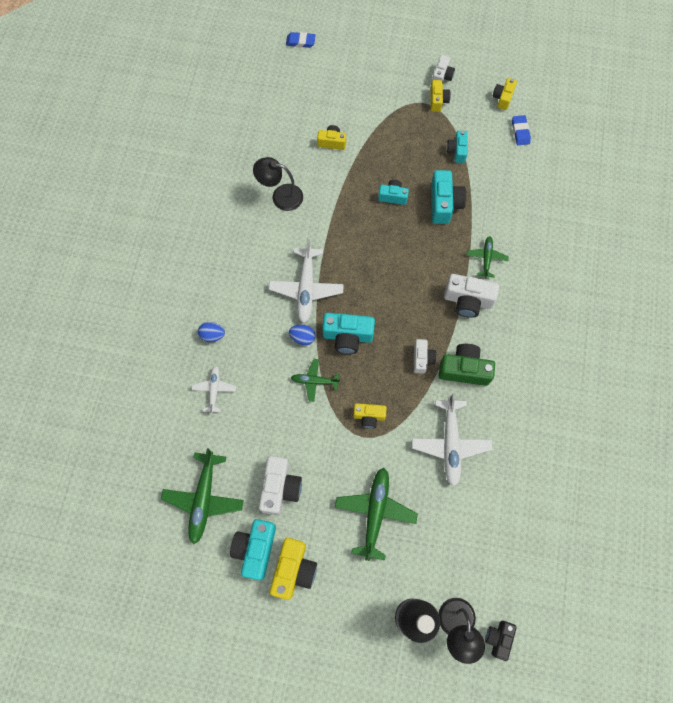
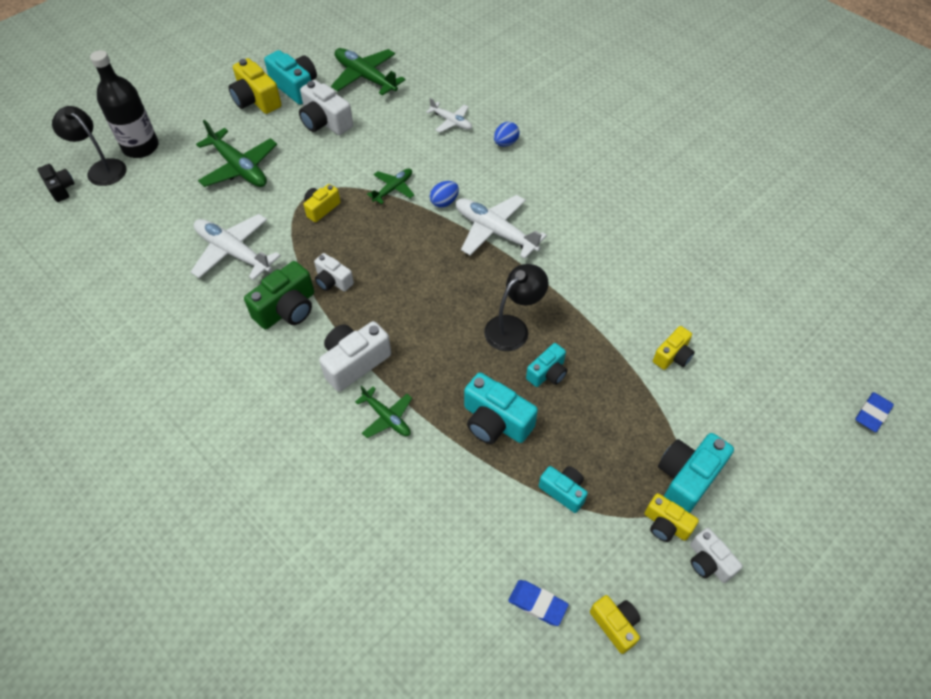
camera: 125 degrees right, 15 degrees down
black lamp [253,157,303,211] -> black lamp moved to [484,264,548,351]
turquoise camera [322,313,375,354] -> turquoise camera moved to [658,433,734,513]

